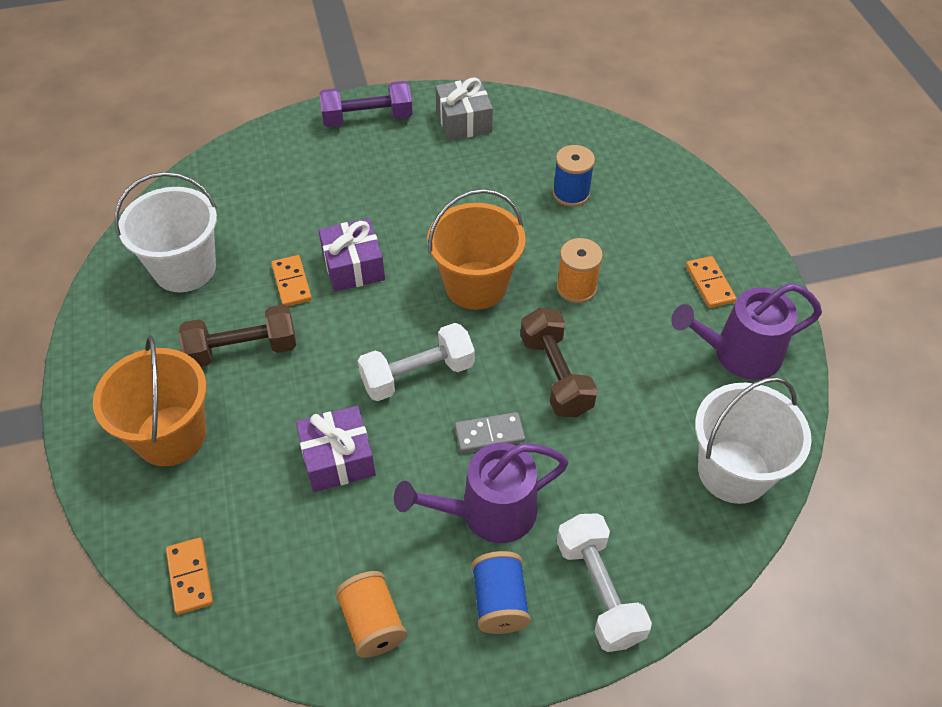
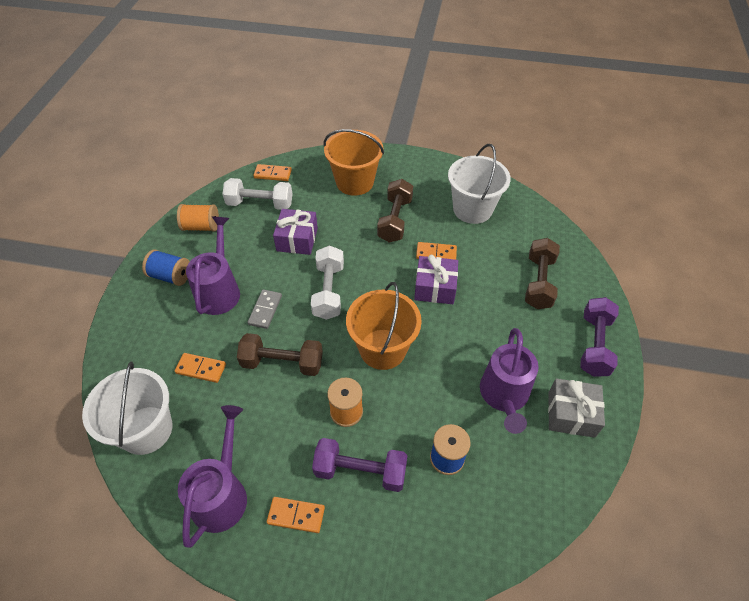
camera: 115 degrees right, 0 degrees up
white dumbbell [557,513,652,652] -> white dumbbell moved to [222,178,292,210]
none -> orange domino [175,353,226,383]
none -> purple dumbbell [312,438,408,492]
none -> purple watering can [480,328,539,434]
none -> brown dumbbell [525,238,560,309]

